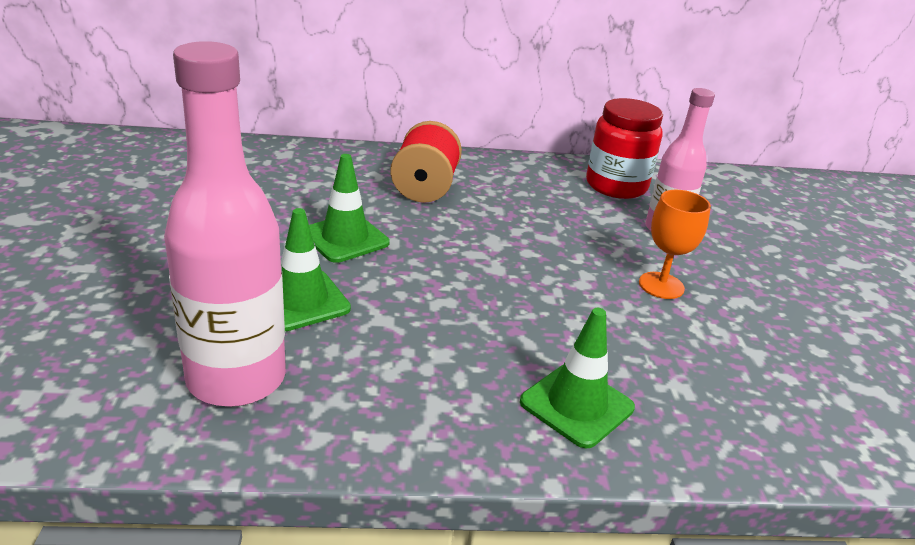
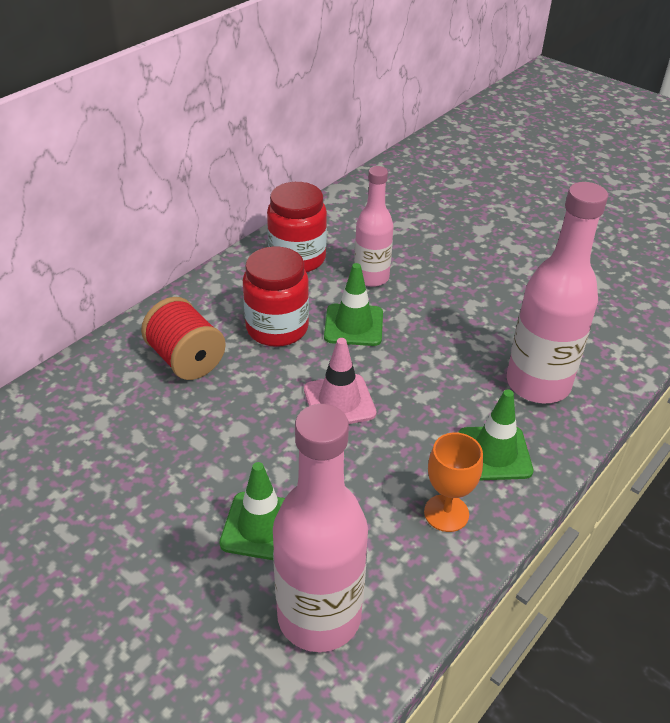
camera: 45 degrees left, 10 degrees up
green traffic cone [309,154,390,263] -> green traffic cone moved to [324,263,383,346]
orange goblet [639,190,711,299] -> orange goblet moved to [424,433,483,532]
none -> red jar [243,247,309,347]
none -> pink traffic cone [304,338,377,424]
none -> pink bottle [507,182,608,403]

